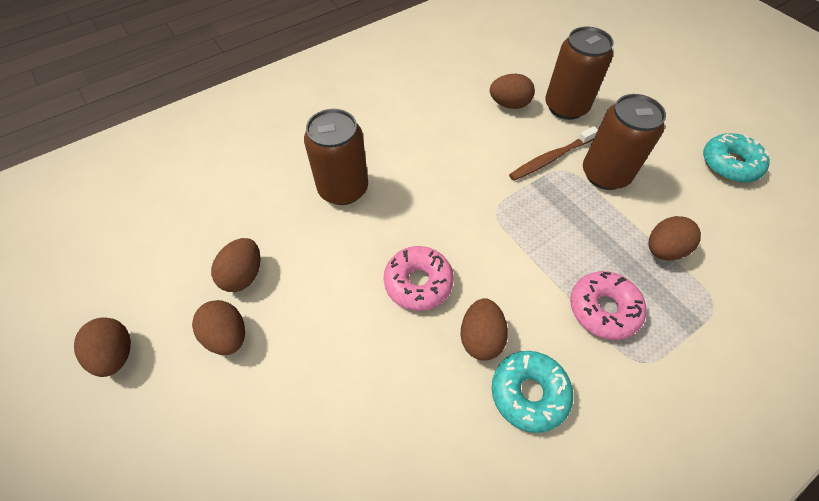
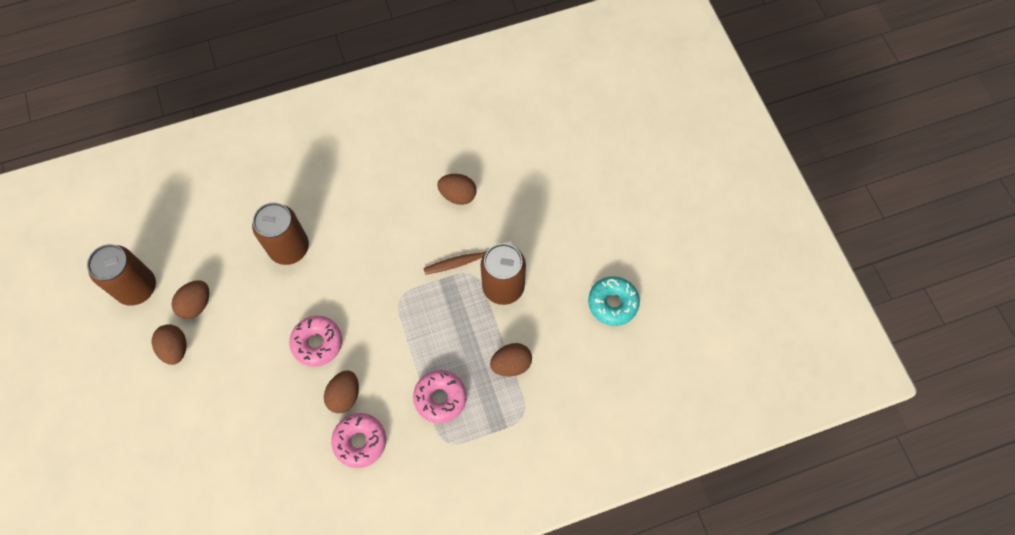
camera: 15 degrees right, 10 degrees up
brown egg [74,317,131,377] -> none
turquoise donut [492,351,573,433] -> pink donut [331,413,386,468]
brown can [545,27,614,120] -> brown can moved to [87,244,156,306]

